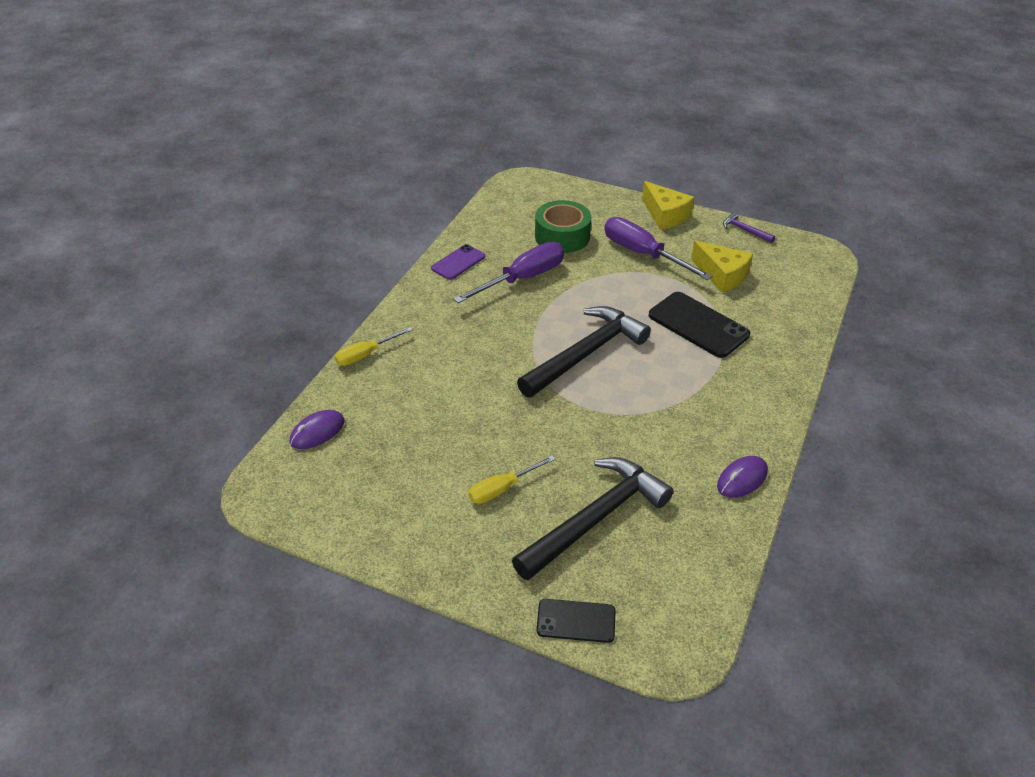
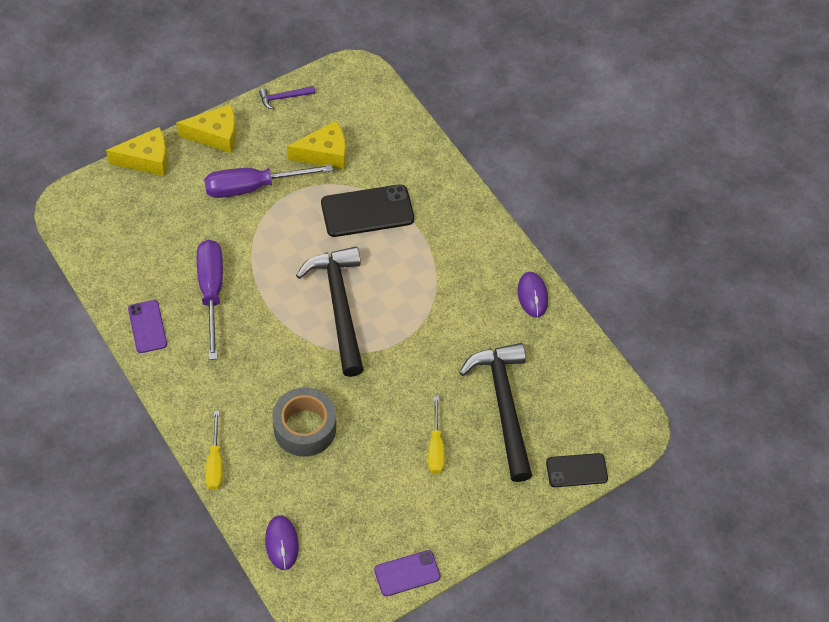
camera: 60 degrees left, 15 degrees up
green tape [535,200,591,253] -> none
black phone [536,599,616,643] -> black phone turned 45 degrees clockwise [546,453,608,487]
none -> yellow cheese [106,127,168,176]
none -> grey tape [272,387,336,457]
none -> purple phone [374,550,441,596]

